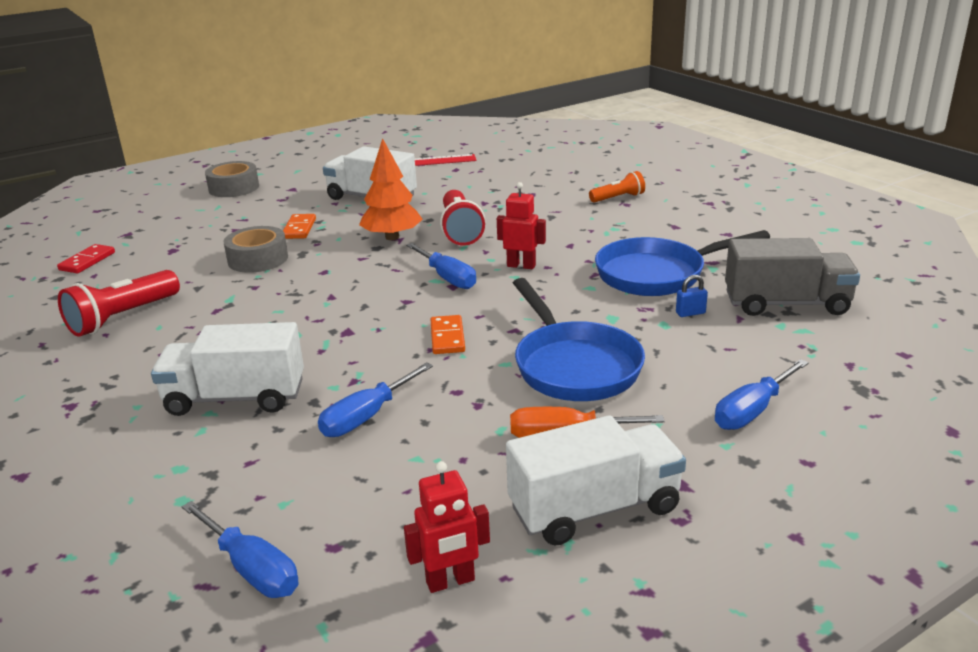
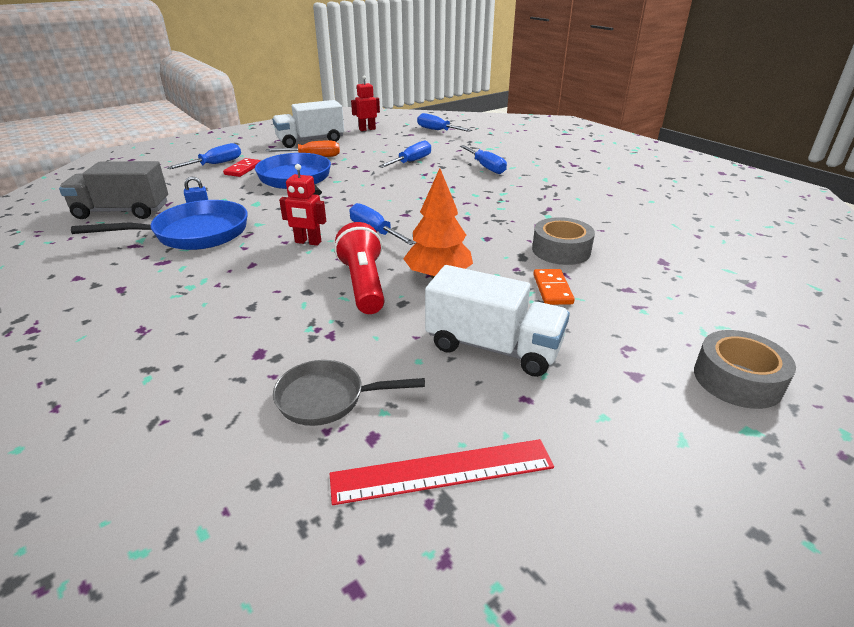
camera: 175 degrees right, 5 degrees up
red domino [57,244,115,273] -> red domino moved to [223,158,261,177]
red flashlight [58,270,180,337] -> none
white truck [151,322,304,416] -> blue screwdriver [460,145,507,174]
orange domino [430,315,465,354] -> none
orange flashlight [589,171,645,203] -> none
none -> grey pan [273,360,425,426]

